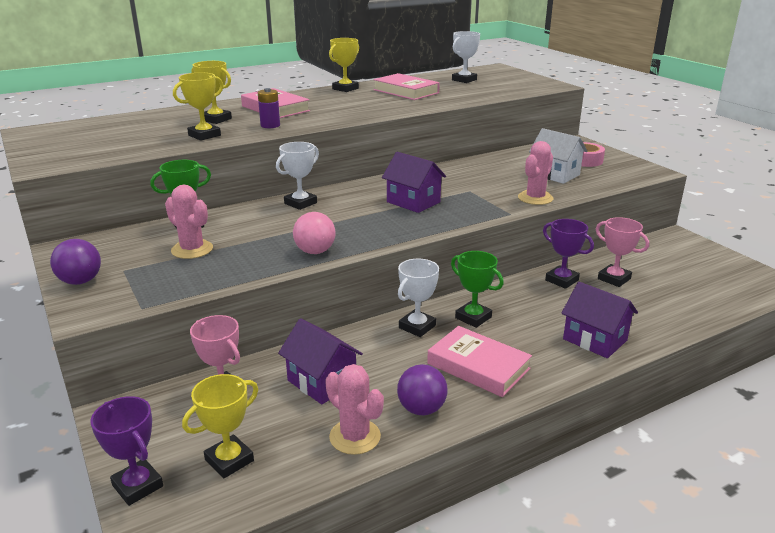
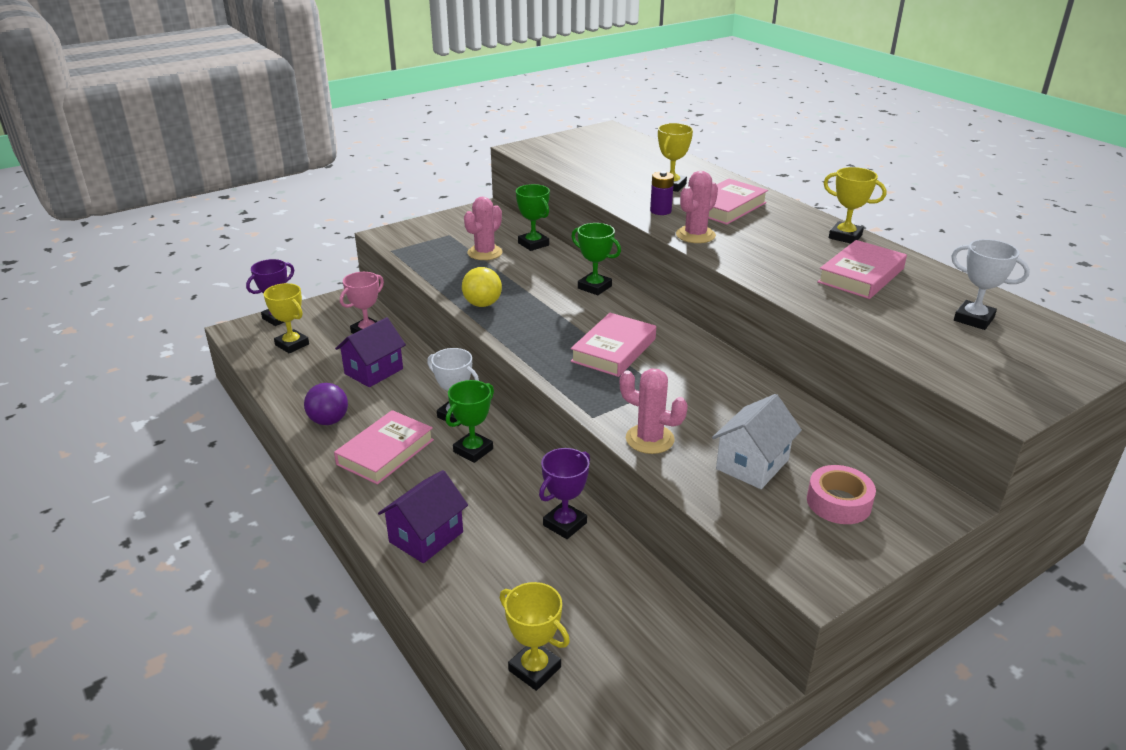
camera: 85 degrees right, 5 degrees up
purple ball [50,239,101,285] -> none
yellow trophy [173,73,223,141] -> yellow trophy moved to [500,582,570,691]
white trophy [276,142,319,210] -> green trophy [571,223,621,295]
pink ball [293,212,336,254] -> yellow ball [462,267,502,307]
pink cactus [325,364,384,455] -> pink cactus moved to [676,171,718,243]
purple house [382,152,446,213] -> pink book [571,313,656,377]
pink trophy [596,217,649,287] -> none

